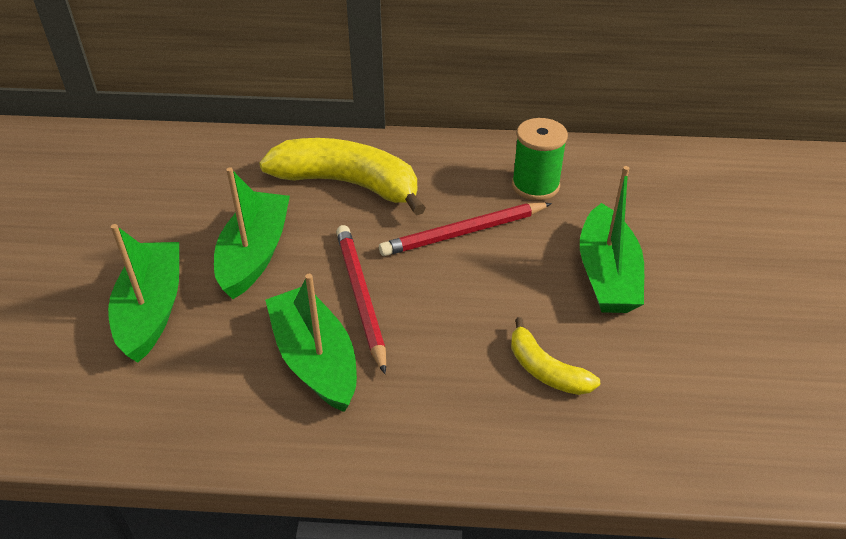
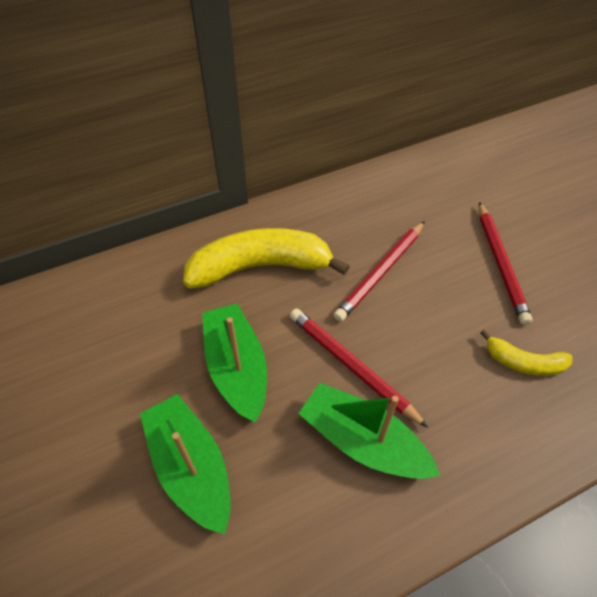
camera: 30 degrees left, 10 degrees up
green spool [512,118,568,201] -> none
green boat [580,166,644,313] -> red pencil [479,202,533,325]

